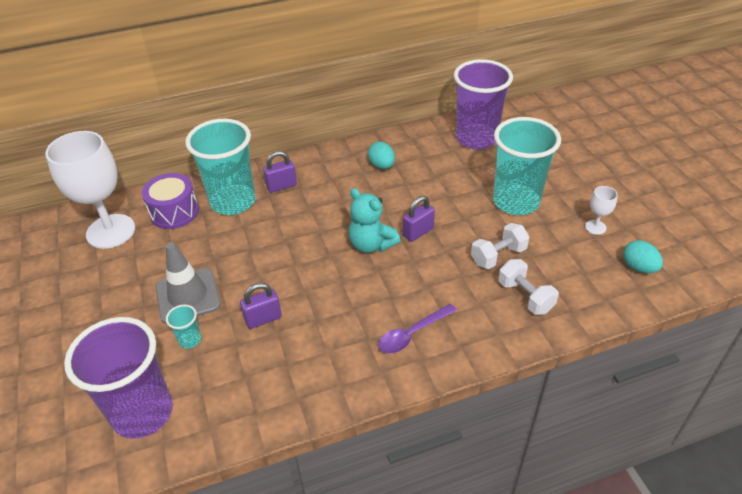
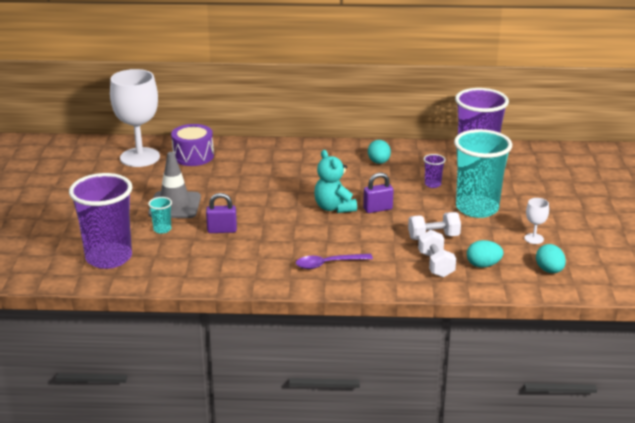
camera: 20 degrees right, 15 degrees down
turquoise cup [185,119,256,215] -> none
purple padlock [263,151,297,193] -> none
none -> purple cup [424,154,446,188]
none -> turquoise egg [467,240,503,268]

